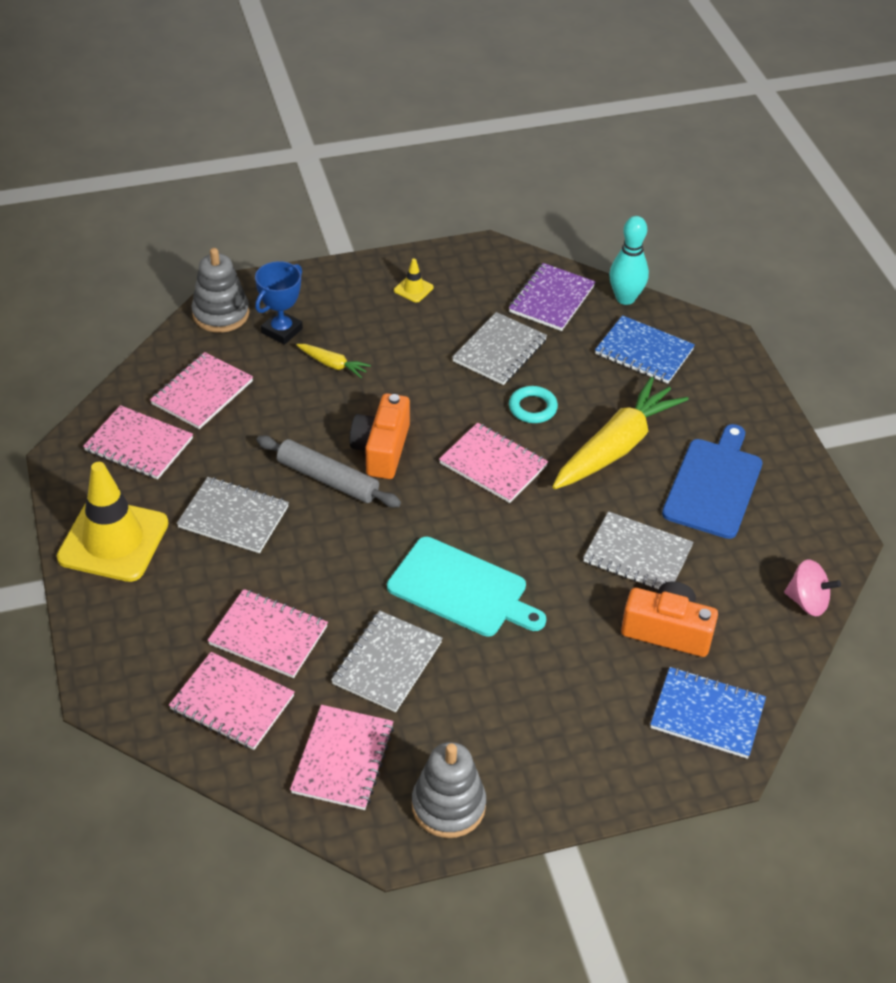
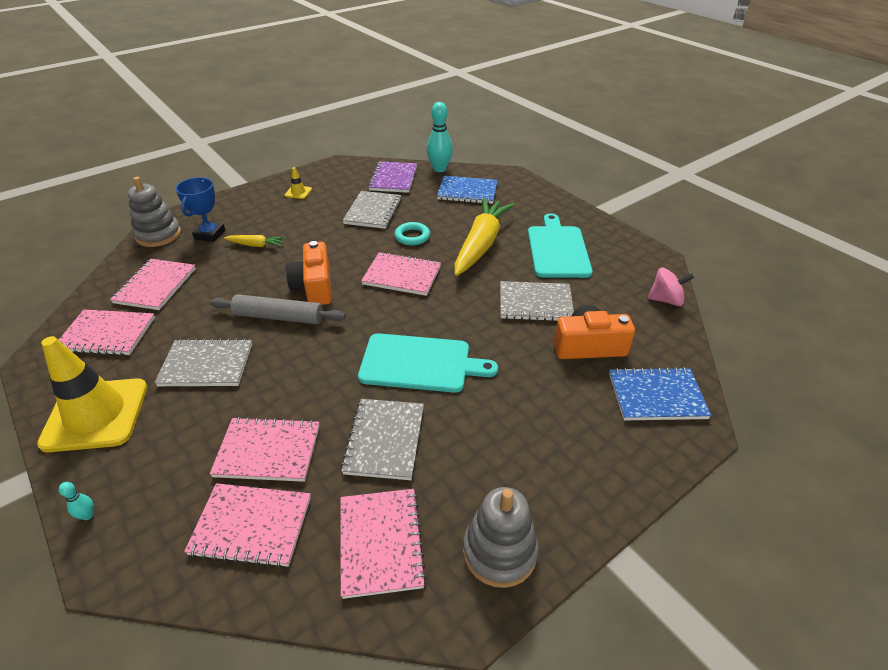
camera: 20 degrees left, 5 degrees down
blue cutting board [662,424,762,539] -> turquoise cutting board [528,213,593,278]
none -> turquoise bowling pin [59,482,94,520]

